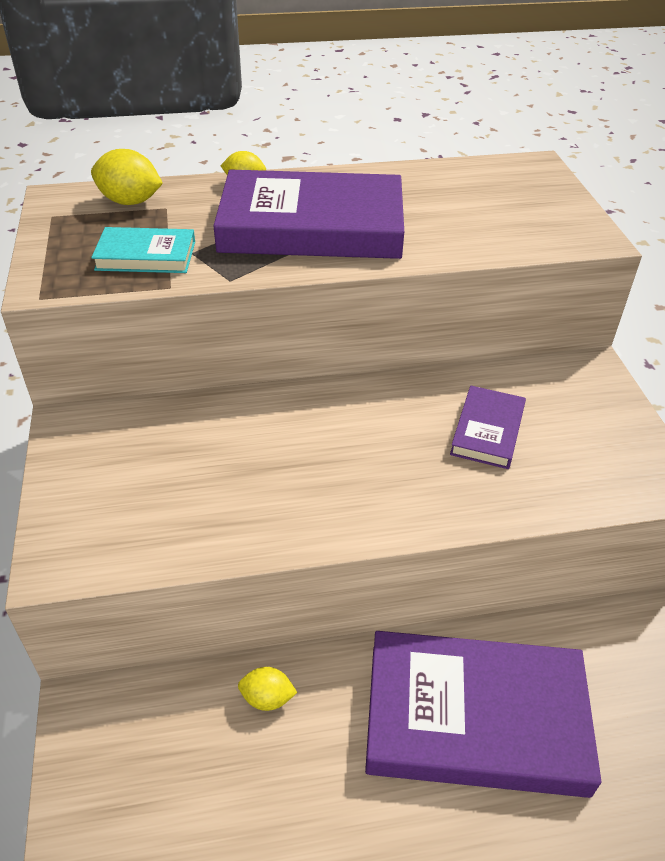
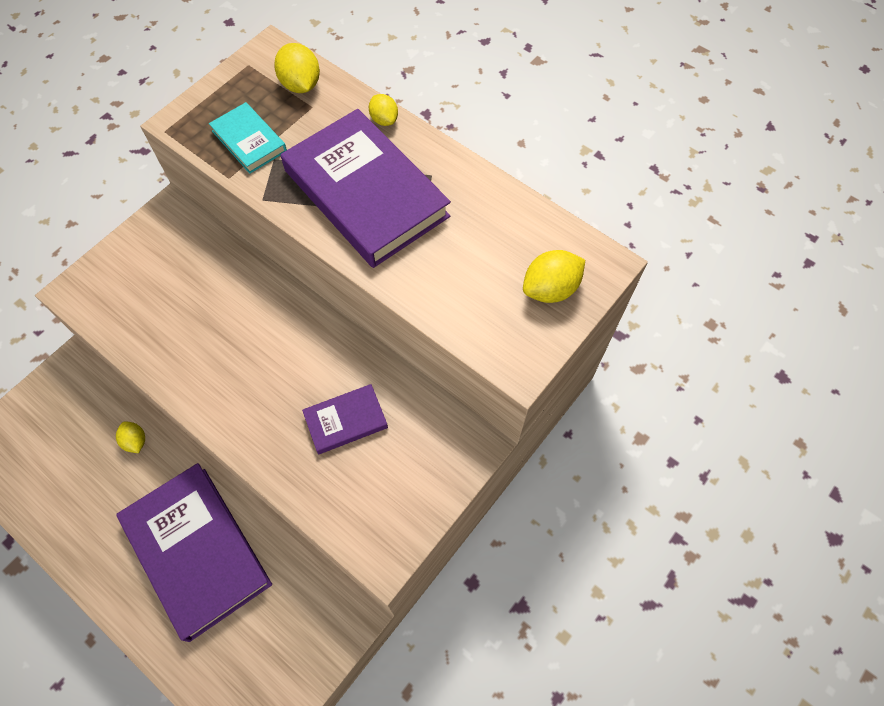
camera: 50 degrees right, 20 degrees up
none -> yellow lemon [523,250,585,303]

